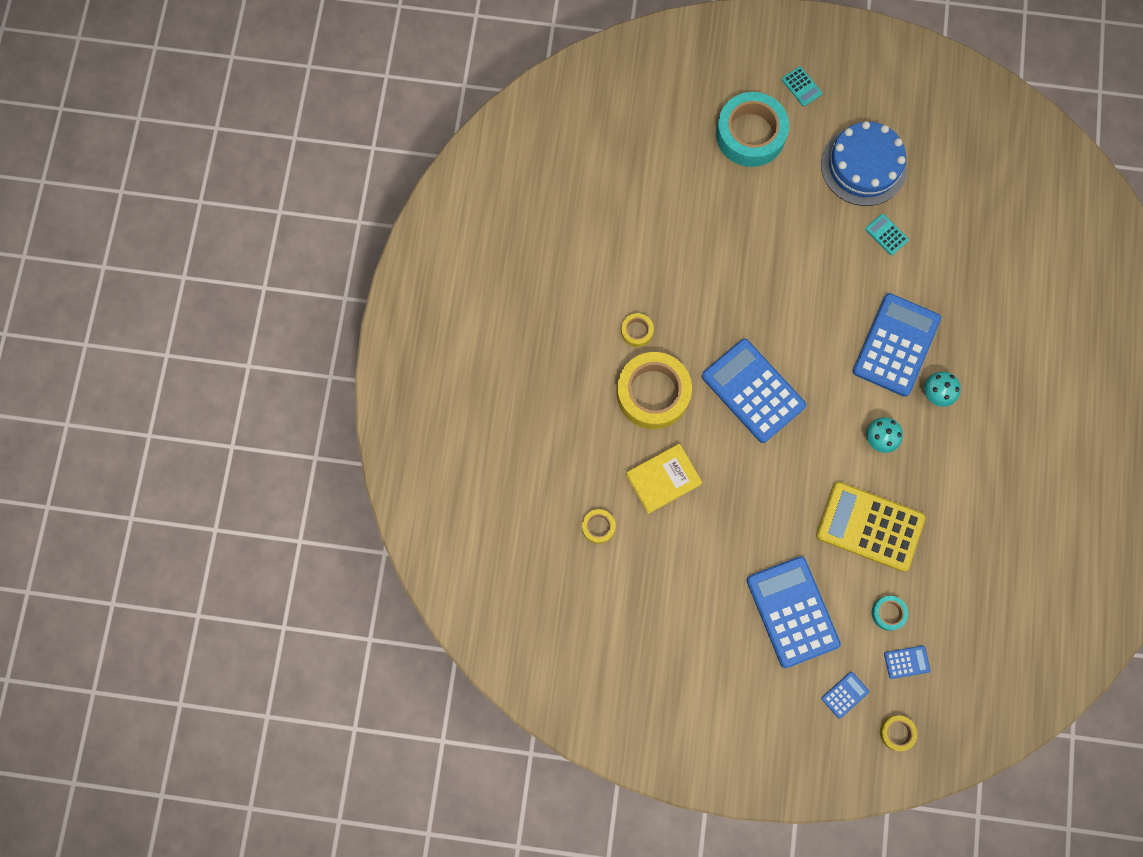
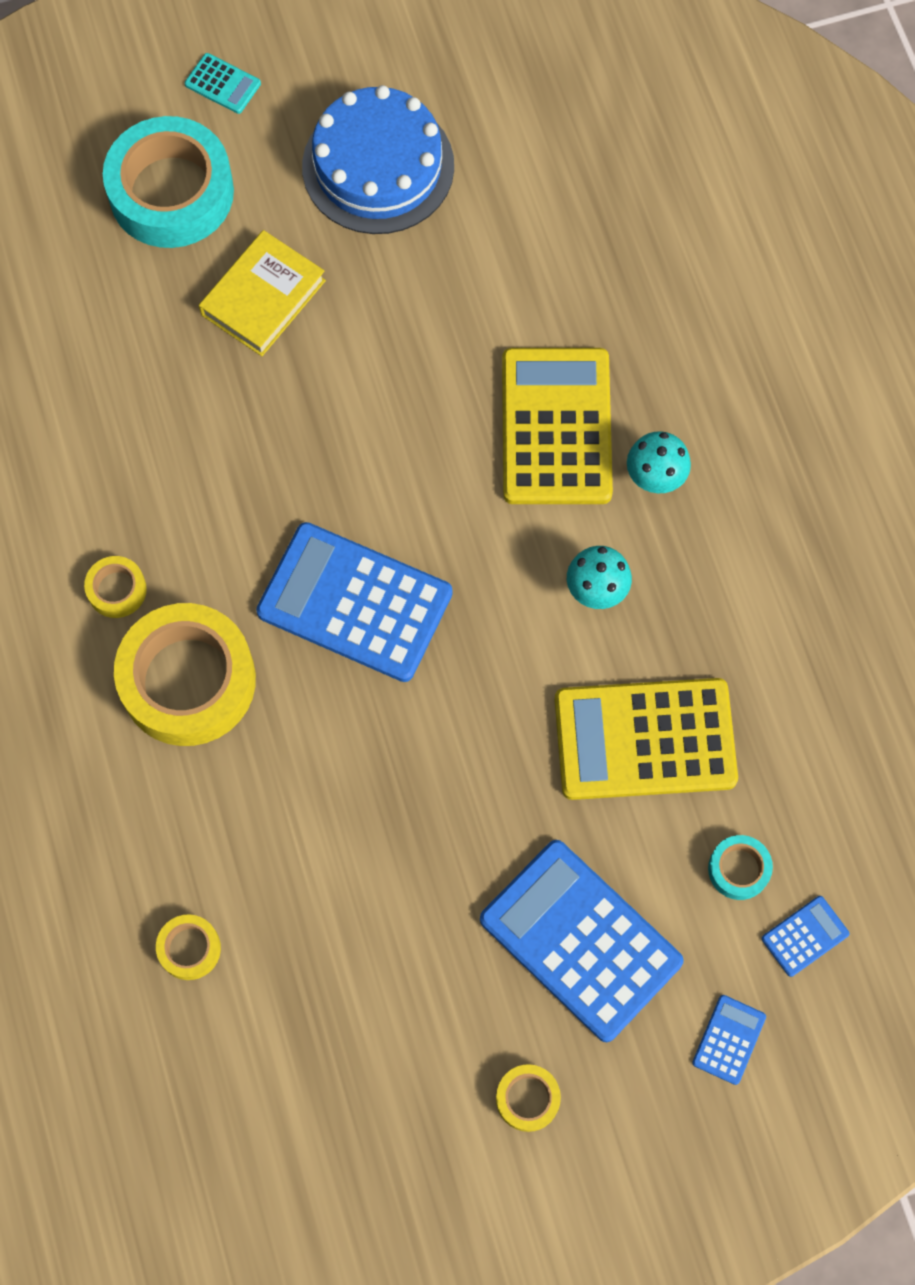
camera: 25 degrees left, 5 degrees down
yellow book [626,444,702,514] -> yellow book moved to [199,230,326,356]
blue calculator [853,293,941,397] -> yellow calculator [502,348,613,504]
turquoise calculator [865,214,909,255] -> none
yellow tape [880,715,917,751] -> yellow tape moved to [496,1064,561,1132]

